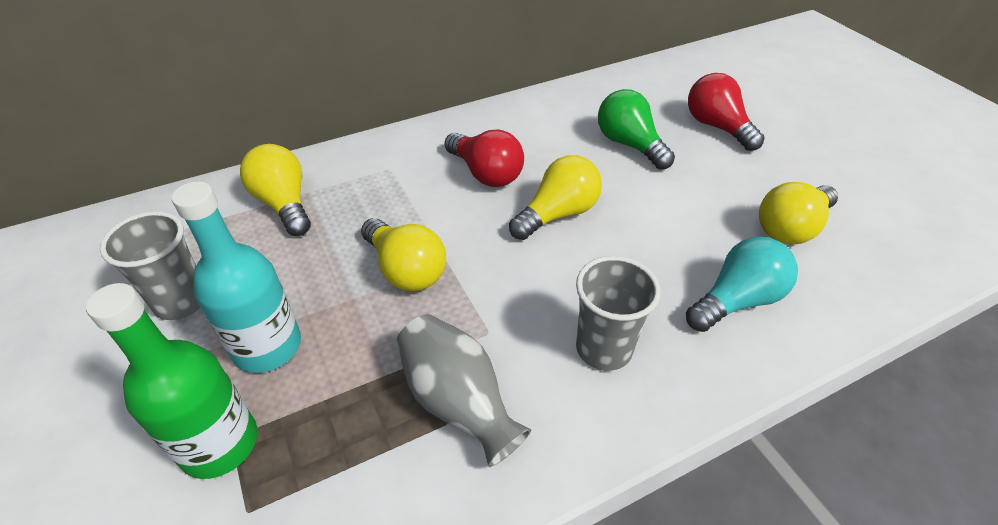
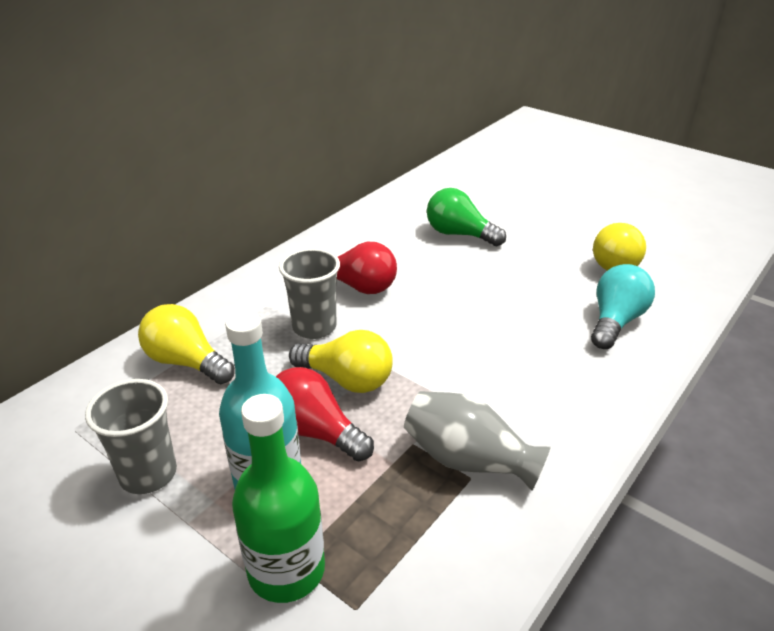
camera: 25 degrees left, 10 degrees down
yellow light bulb [509,155,602,240] -> none
grey cup [576,256,660,371] -> grey cup moved to [279,248,340,339]
red light bulb [688,73,765,151] -> red light bulb moved to [276,367,374,462]

